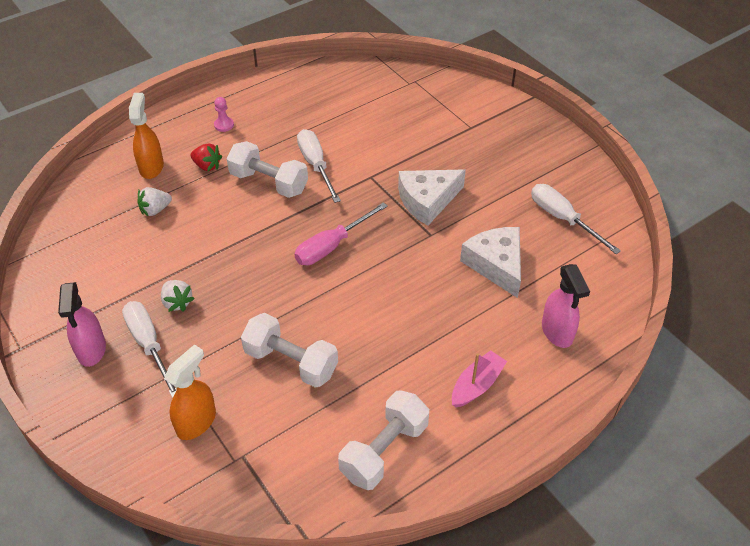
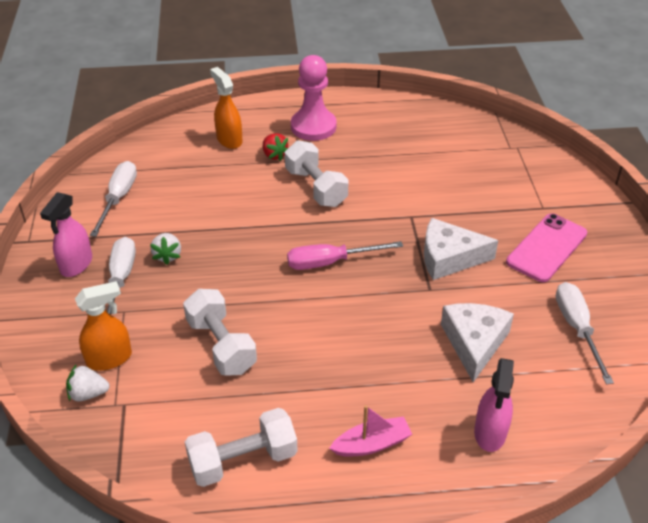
camera: 30 degrees right, 5 degrees down
orange spray bottle [129,93,164,179] -> orange spray bottle turned 60 degrees counterclockwise [210,67,243,149]
white strawberry [137,187,172,217] -> white strawberry moved to [66,364,110,402]
pink pawn [214,97,234,132] -> pink pawn [291,55,337,141], size x2.40
white screwdriver [297,129,341,203] -> white screwdriver moved to [90,161,137,237]
none -> pink phone [506,214,587,282]

